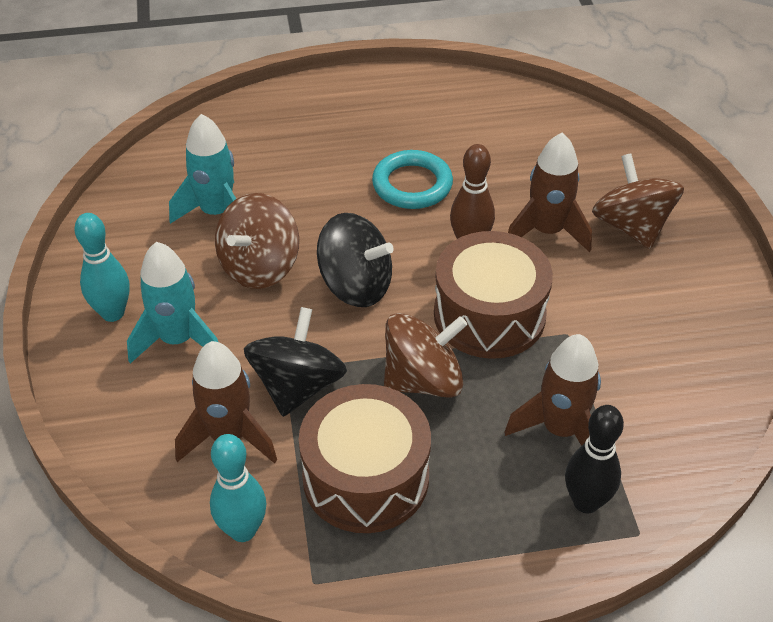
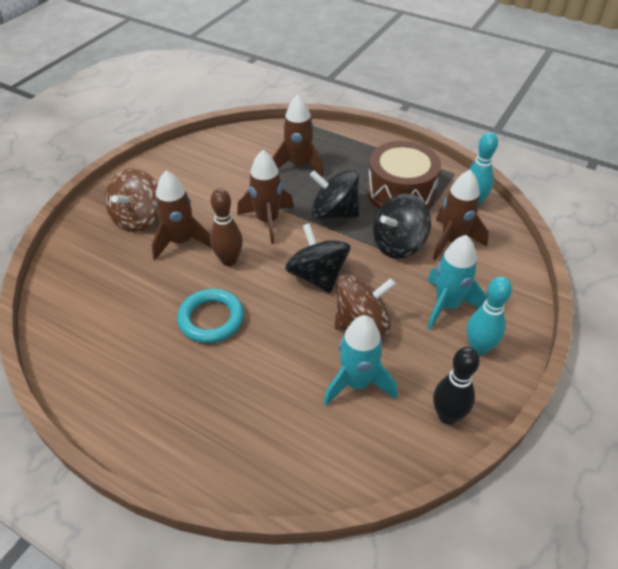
camera: 140 degrees left, 0 degrees up
brown spinning top [384,313,467,398] -> black spinning top [310,170,359,219]
brown drum [434,231,553,359] -> brown rocket [237,150,294,244]
black bowling pin [565,405,624,513] -> black bowling pin moved to [433,347,480,425]

